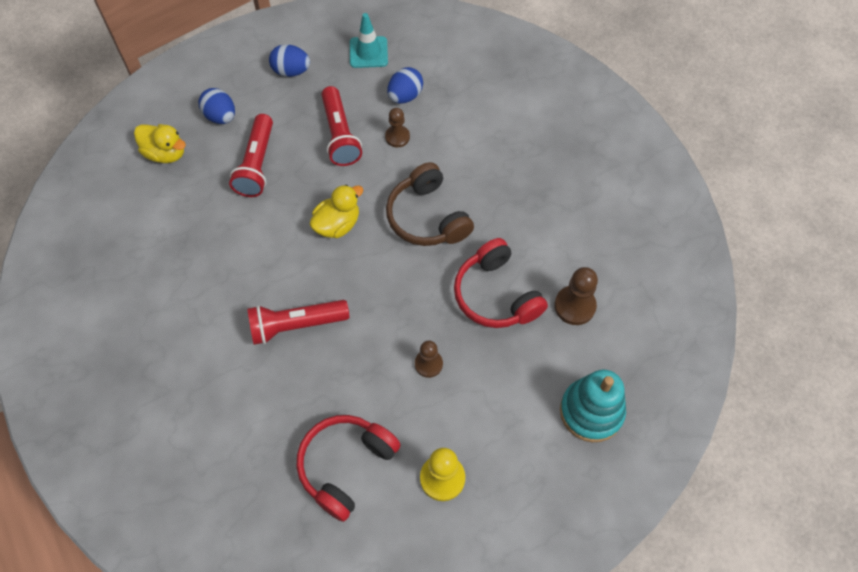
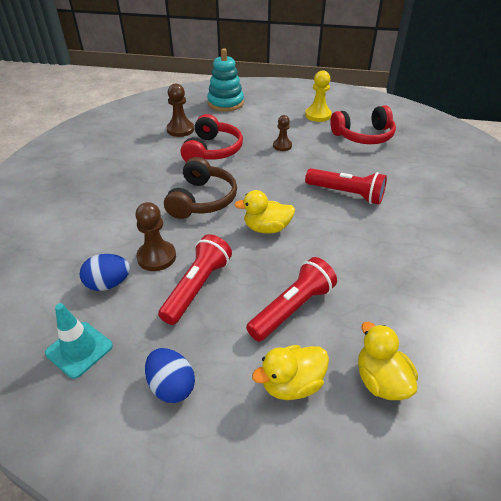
camera: 140 degrees left, 20 degrees down
blue egg [198,88,235,124] -> yellow duck [252,345,329,400]
brown pawn [385,108,410,147] -> brown pawn [135,202,176,271], size x1.50

